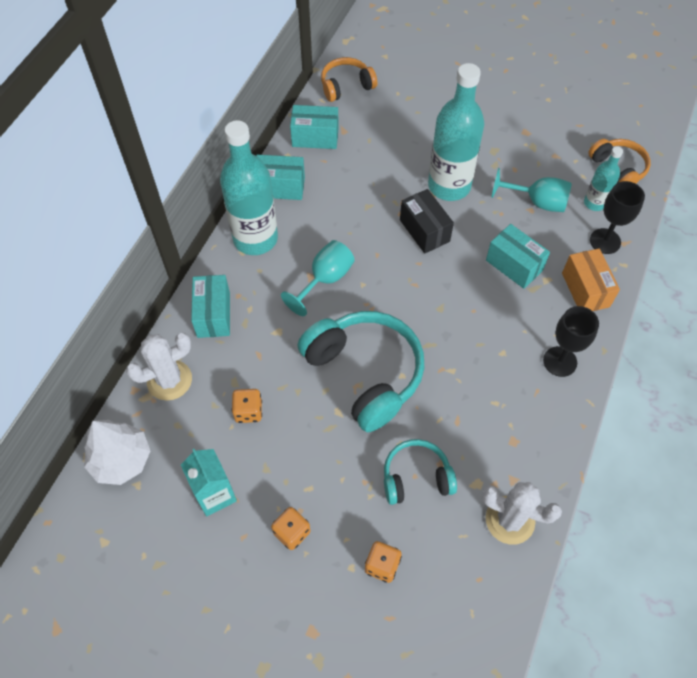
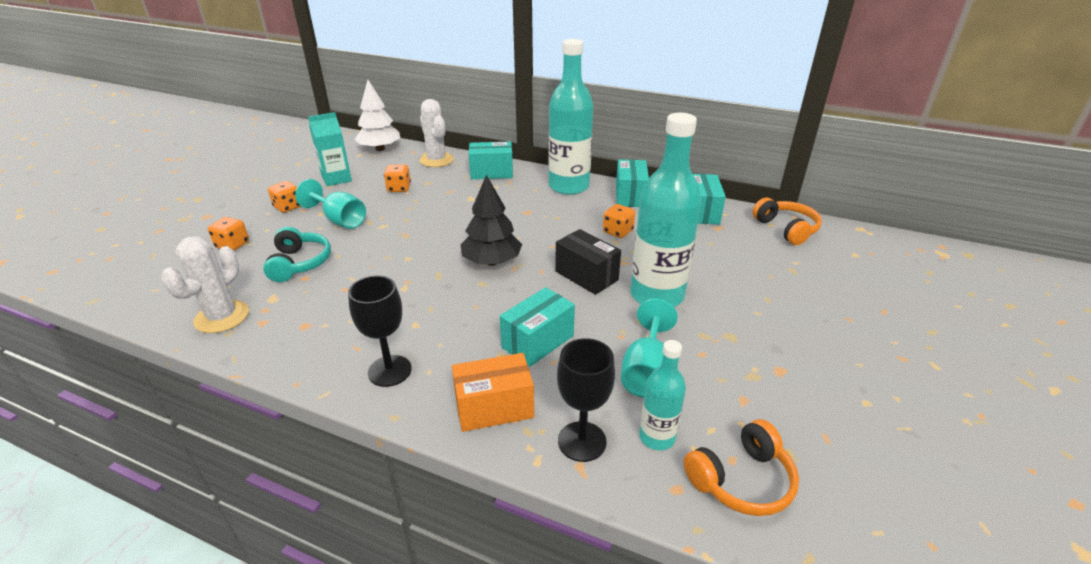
camera: 90 degrees right, 25 degrees down
turquoise goblet [281,240,355,316] -> turquoise goblet moved to [295,179,366,229]
turquoise headphones [298,311,424,432] -> none
black box [400,189,454,254] -> black box turned 75 degrees clockwise [555,229,621,295]
none -> black tree [461,175,522,266]
none -> orange dice [603,204,635,238]

